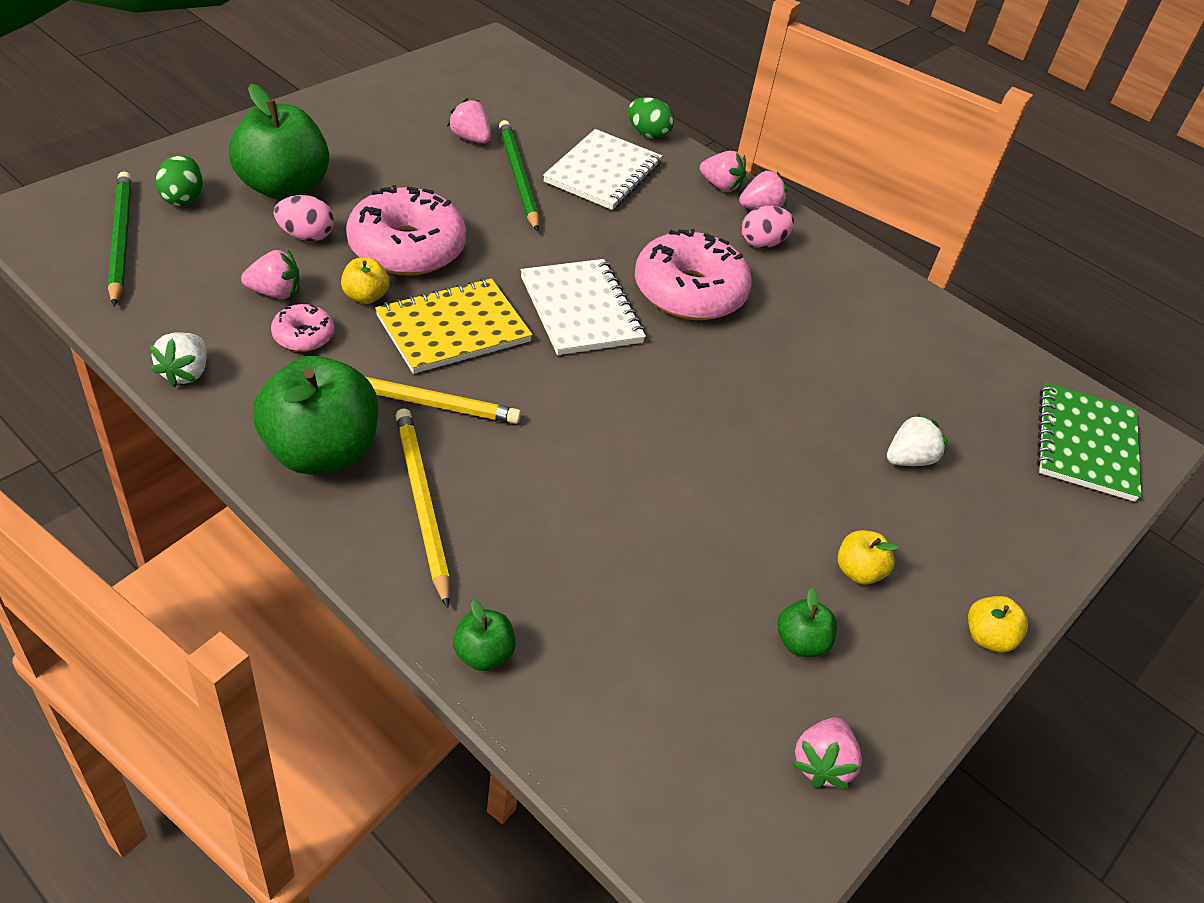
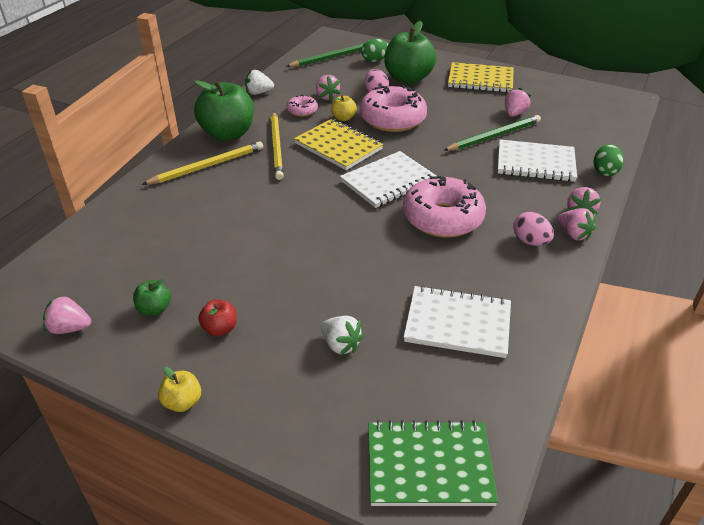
camera: 80 degrees right, 5 degrees down
green apple [453,599,516,671] -> none
yellow apple [838,530,899,585] -> red apple [198,300,237,336]
none -> white notebook [404,285,511,358]
none -> yellow notebook [448,62,514,93]

